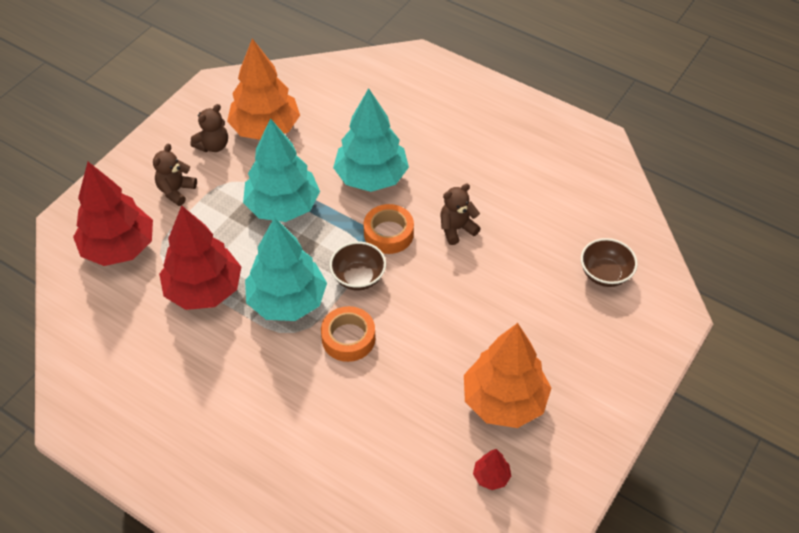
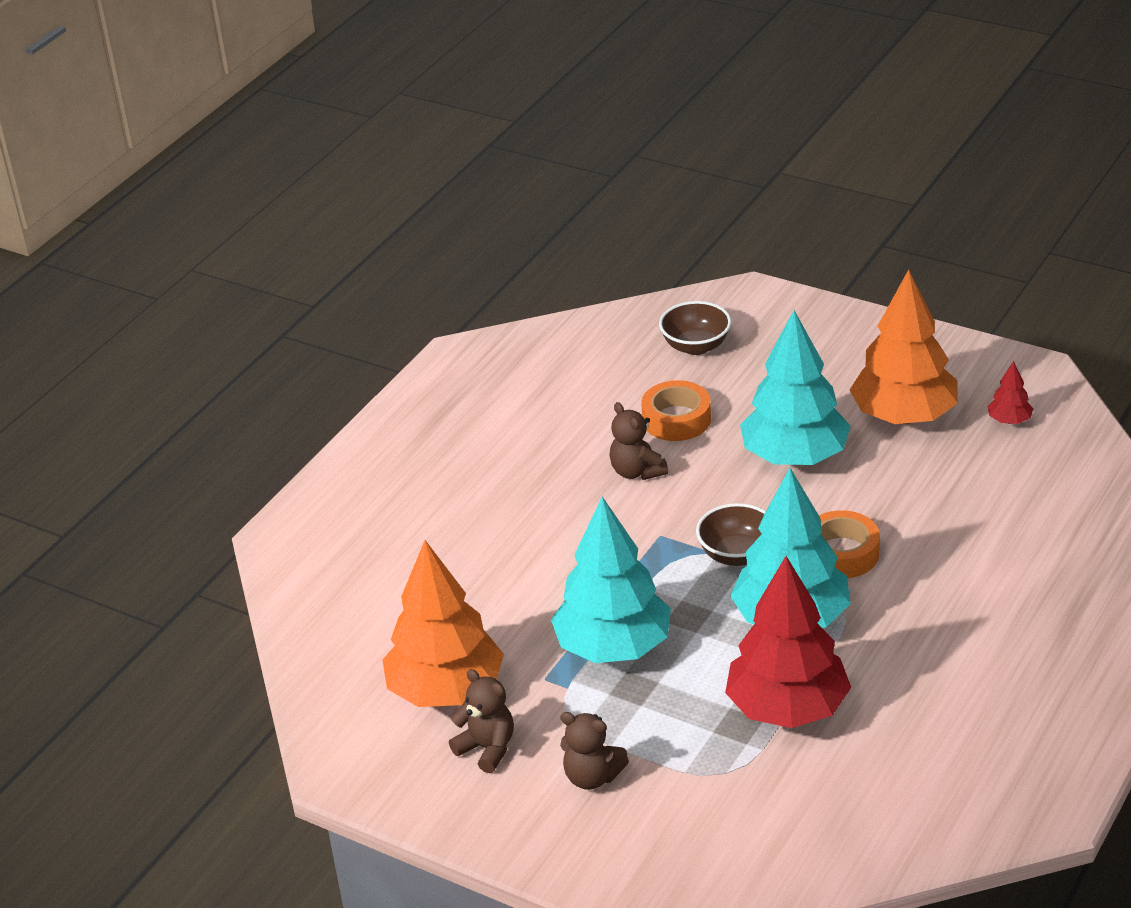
camera: 90 degrees left, 15 degrees down
red tree [73,162,153,266] -> none
turquoise tree [333,88,409,192] -> turquoise tree moved to [740,310,851,465]
orange tape [364,204,414,254] -> orange tape moved to [641,380,711,441]

